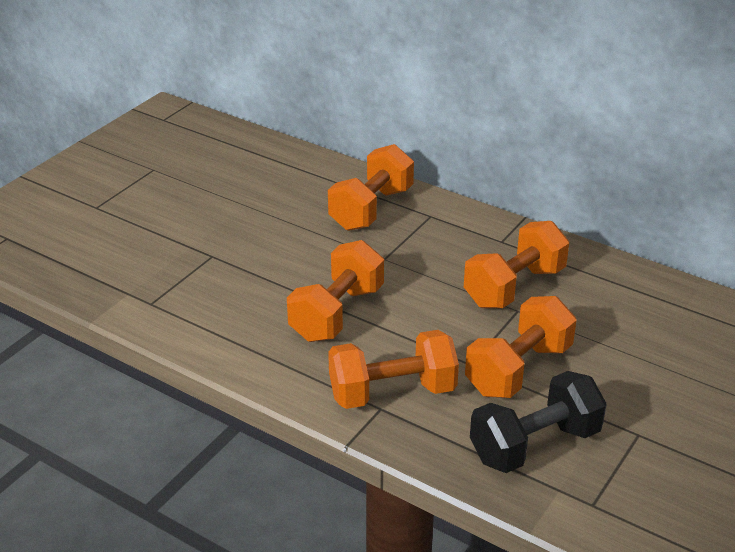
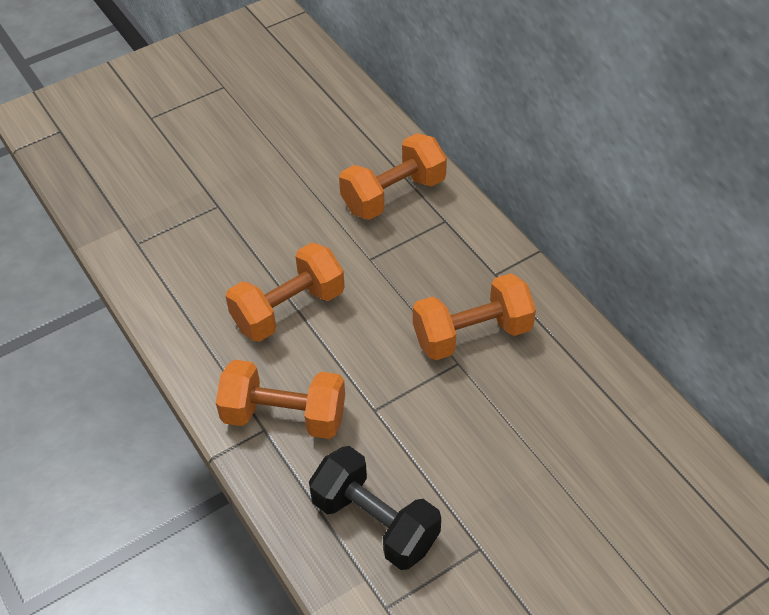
camera: 25 degrees right, 15 degrees up
orange dumbbell [465,296,577,398] -> none
black dumbbell [470,371,607,473] -> black dumbbell turned 45 degrees clockwise [309,446,441,570]

